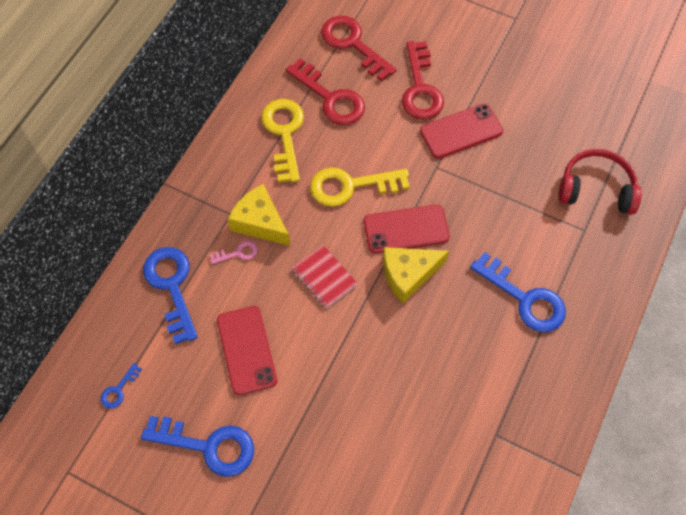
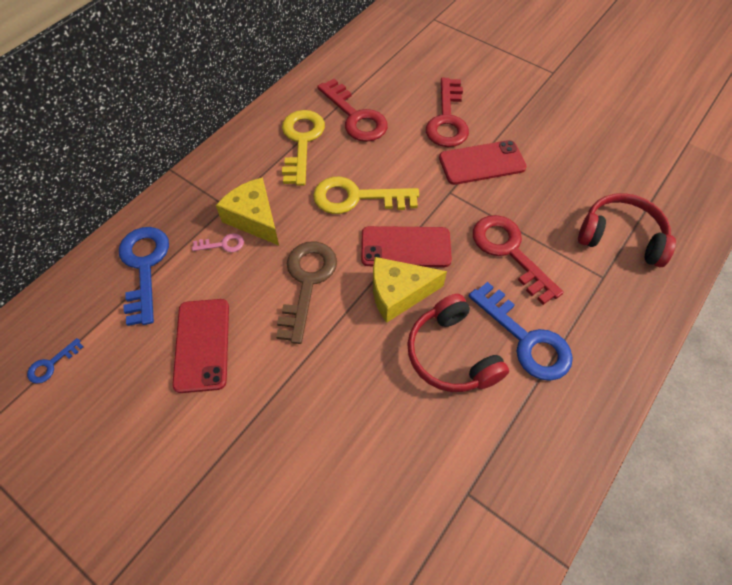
camera: 10 degrees right, 5 degrees down
blue key [141,416,254,477] -> none
red notebook [292,245,358,309] -> brown key [276,241,337,344]
red key [321,15,397,81] -> red key moved to [473,215,563,305]
none -> red headphones [407,294,509,392]

